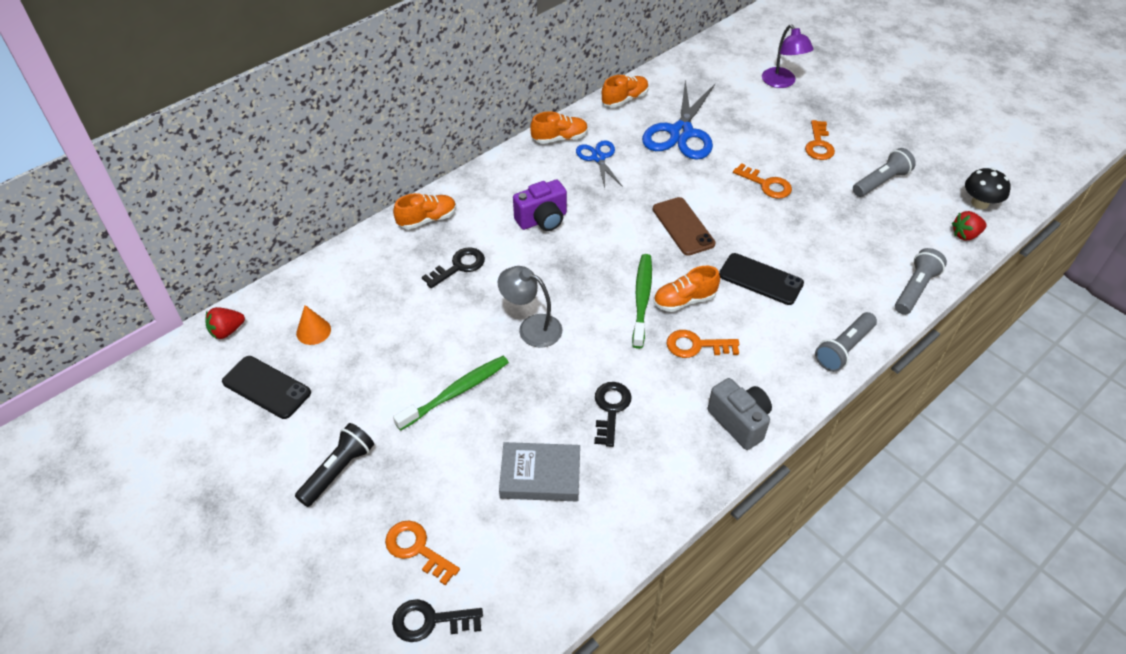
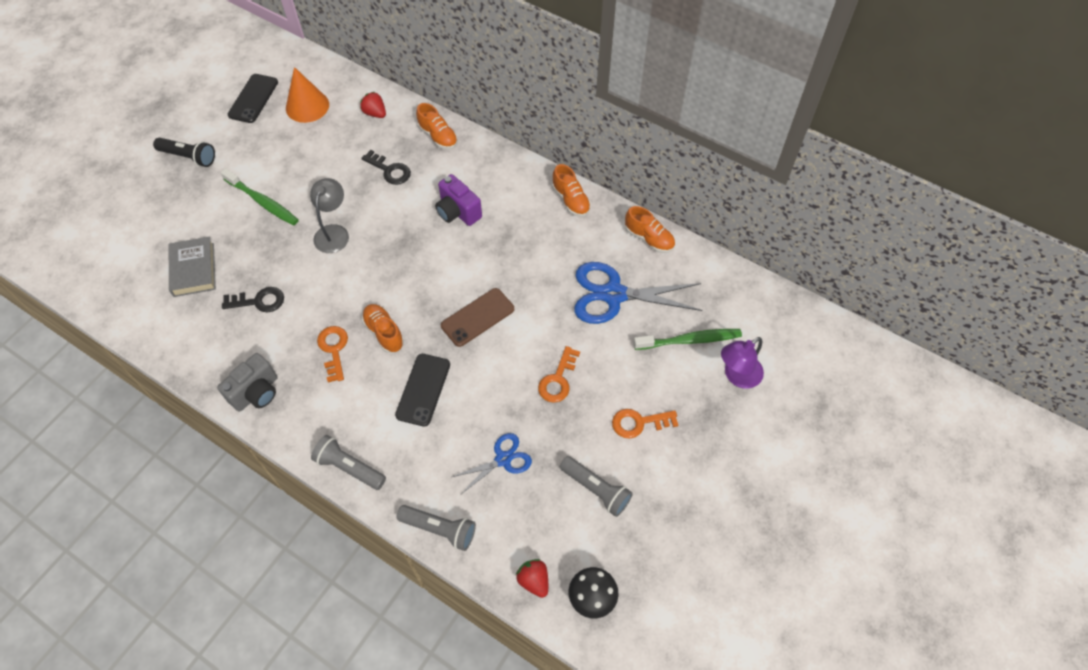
camera: 75 degrees right, 10 degrees up
red strawberry [206,307,245,339] -> red strawberry moved to [360,92,386,118]
orange cone [296,305,331,345] -> orange cone [286,67,329,123], size x1.70
orange key [385,521,460,585] -> none
black key [392,599,483,642] -> none
blue scissors [576,140,623,188] -> blue scissors moved to [452,433,532,494]
green toothbrush [632,254,652,349] -> green toothbrush moved to [633,329,742,350]

